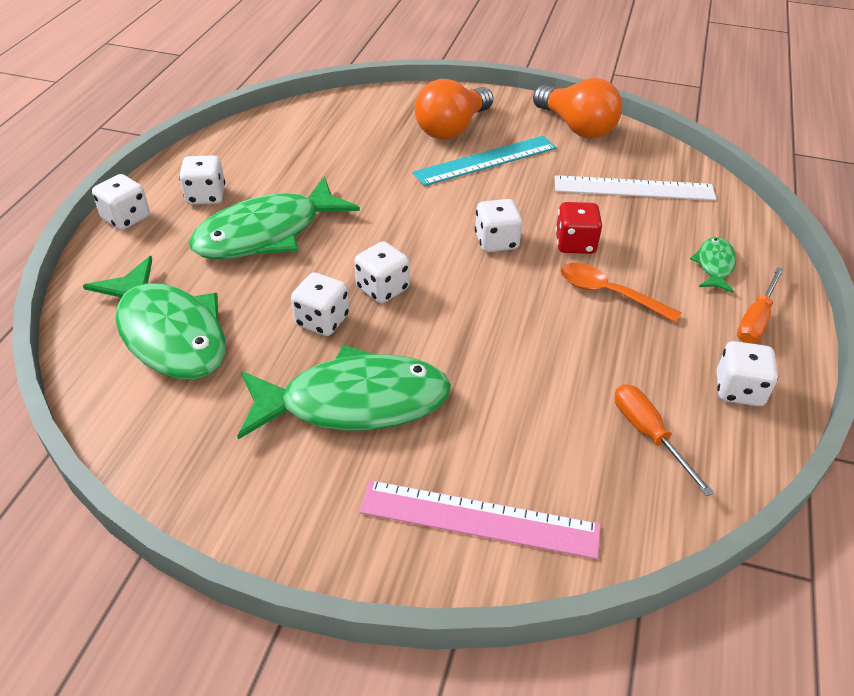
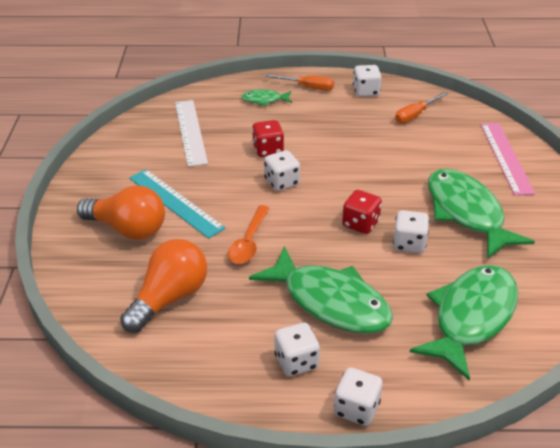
camera: 105 degrees left, 5 degrees down
white dice [354,241,410,303] -> red dice [342,190,382,234]
orange light bulb [533,78,622,138] -> orange light bulb moved to [120,239,207,333]
orange spoon [560,263,682,322] -> orange spoon moved to [228,205,270,264]

